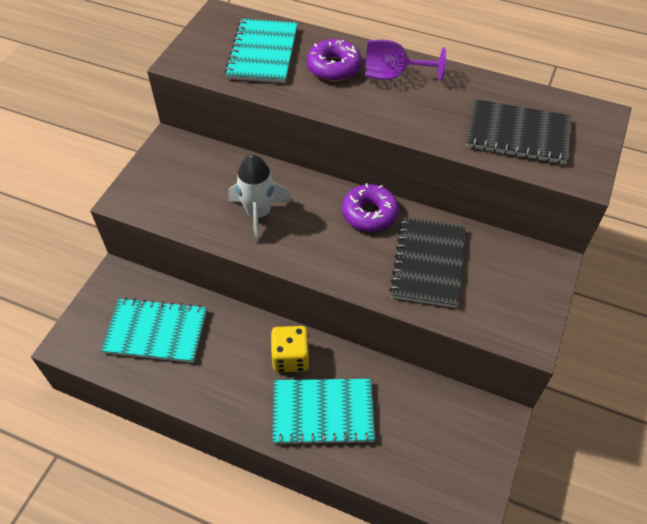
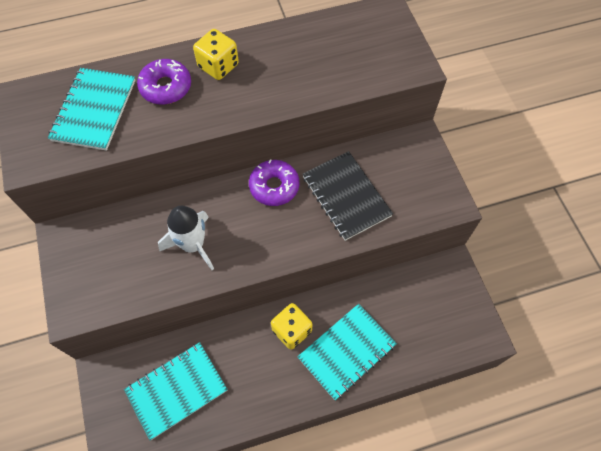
camera: 40 degrees left, 10 degrees up
turquoise notebook [225,19,297,83] -> turquoise notebook turned 45 degrees clockwise [48,68,136,151]
purple goblet [365,40,446,81] -> yellow dice [193,29,239,80]
black notebook [466,99,571,164] -> none

